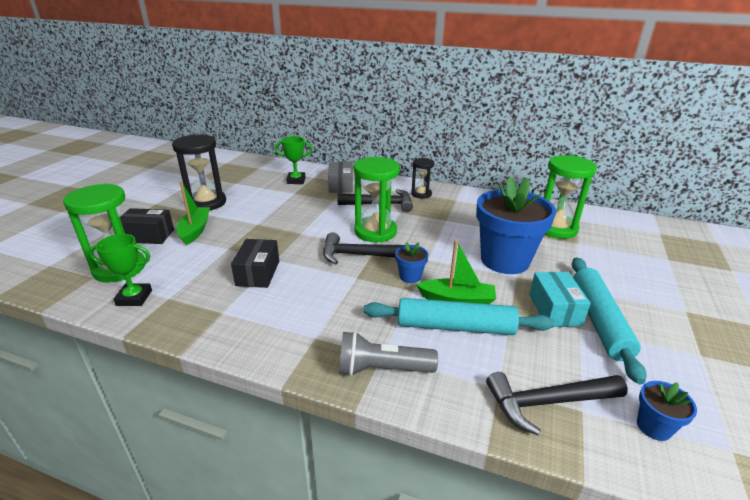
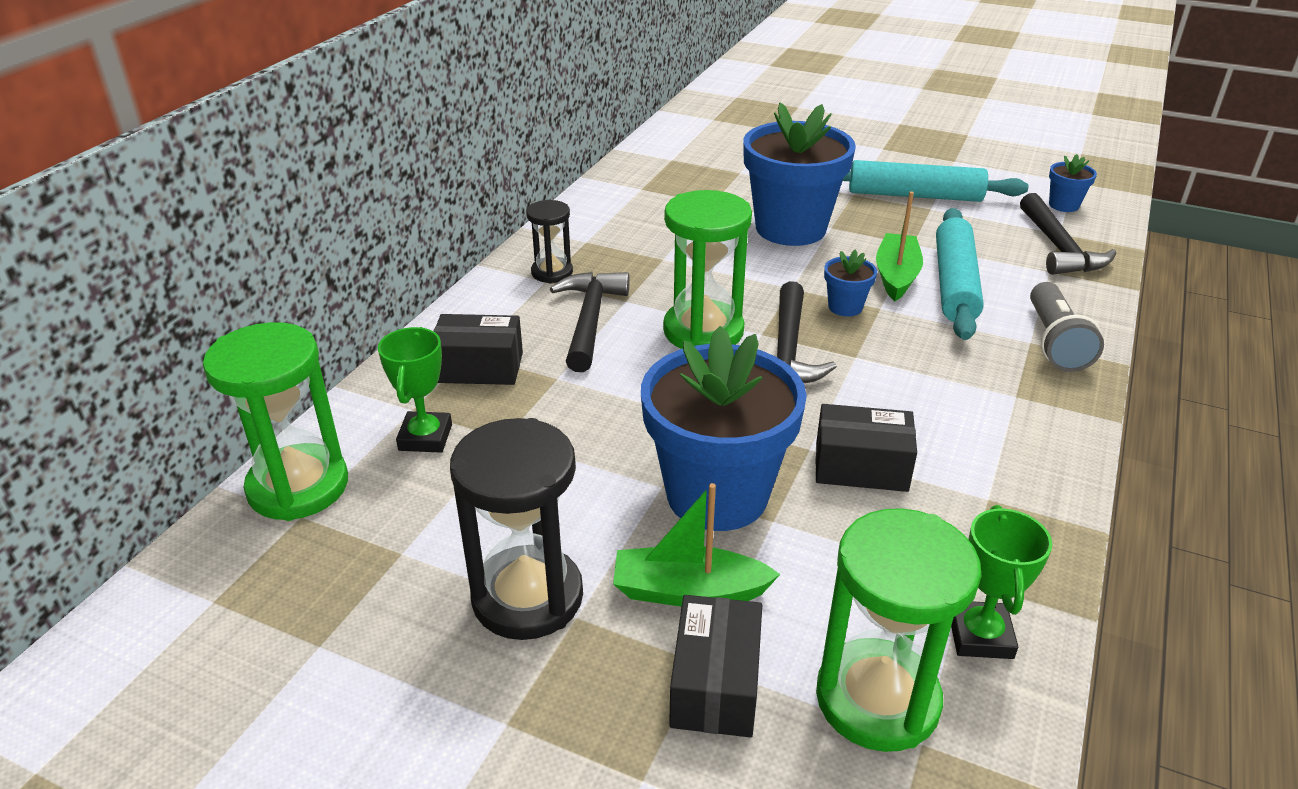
camera: 85 degrees left, 5 degrees up
grey box [328,162,353,193] -> black box [434,314,523,385]
turquoise box [529,272,591,327] -> none
green hourglass [544,155,597,239] -> green hourglass moved to [203,322,348,521]
none -> blue flower pot [641,326,807,531]

